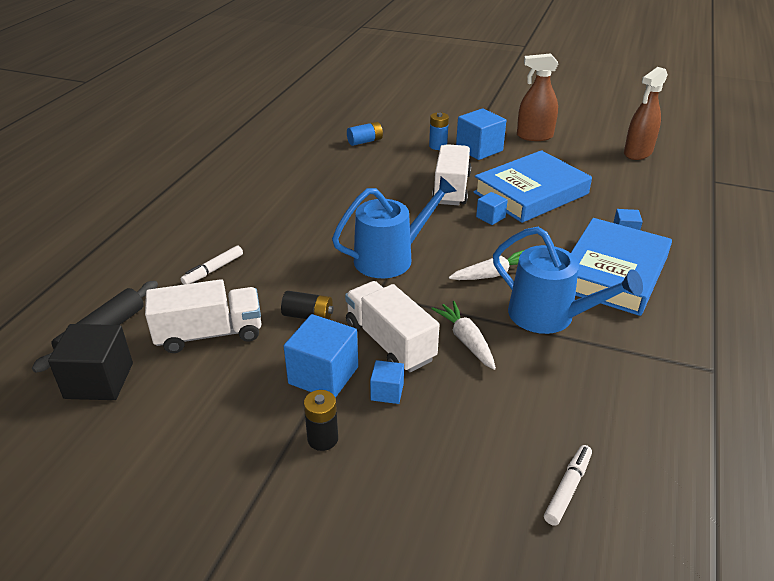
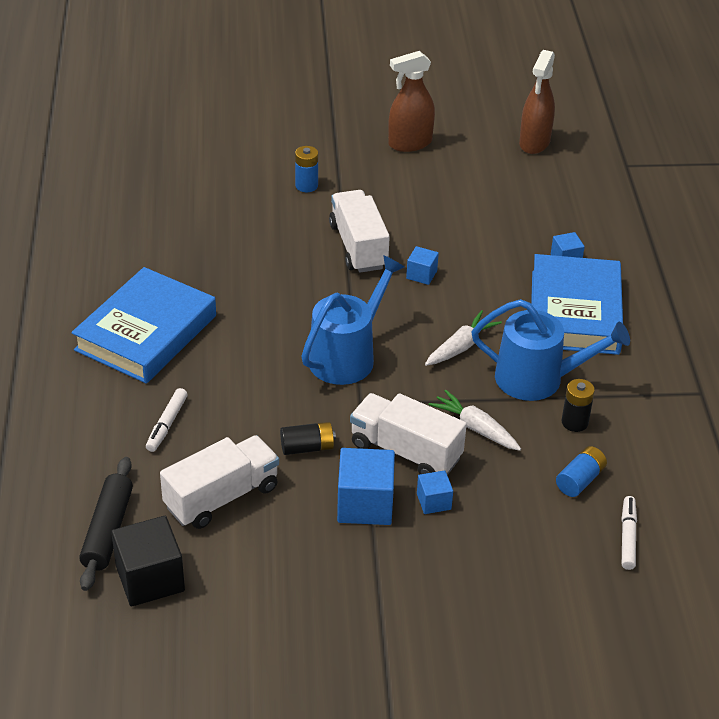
camera: 25 degrees left, 5 degrees up
black battery [304,390,338,451] -> black battery moved to [562,379,595,432]
blue battery [347,122,383,146] -> blue battery moved to [556,446,607,497]
blue cube [456,108,506,160] -> none
blue book [473,150,592,223] -> blue book moved to [71,267,216,384]

